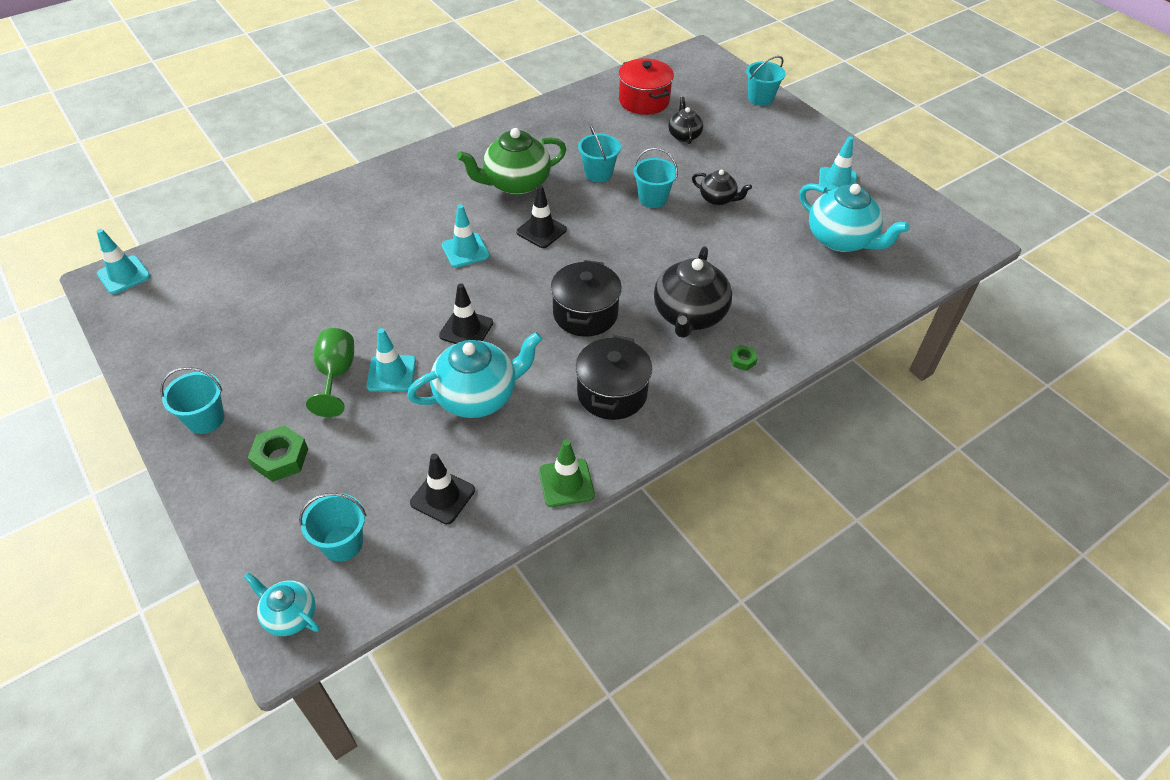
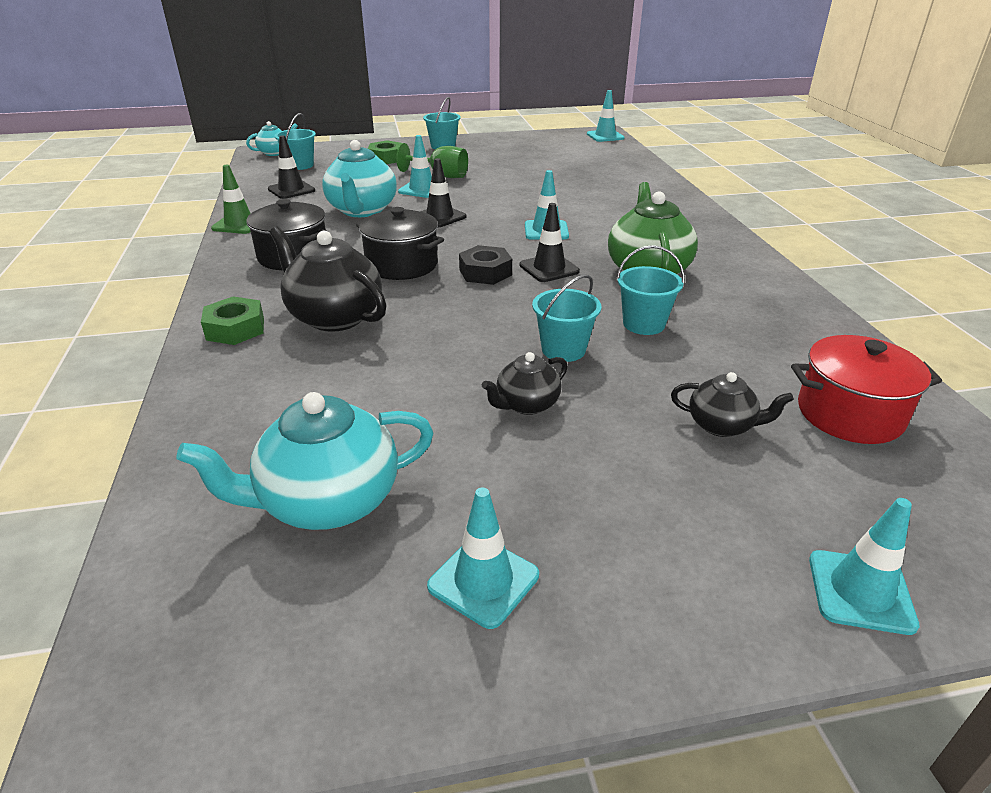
camera: 115 degrees right, 15 degrees down
green nut [730,345,758,371] -> green nut [201,297,264,345], size x1.86
turquoise bucket [746,56,786,106] -> turquoise traffic cone [809,498,920,635]
none -> black nut [459,245,512,285]

